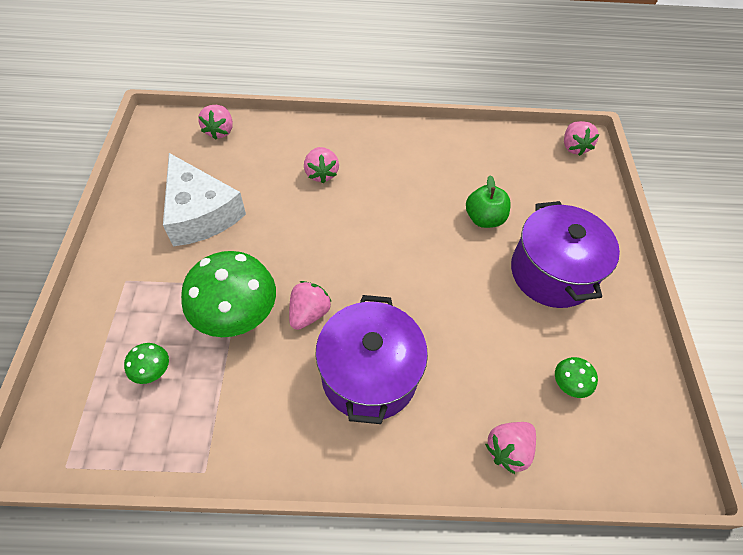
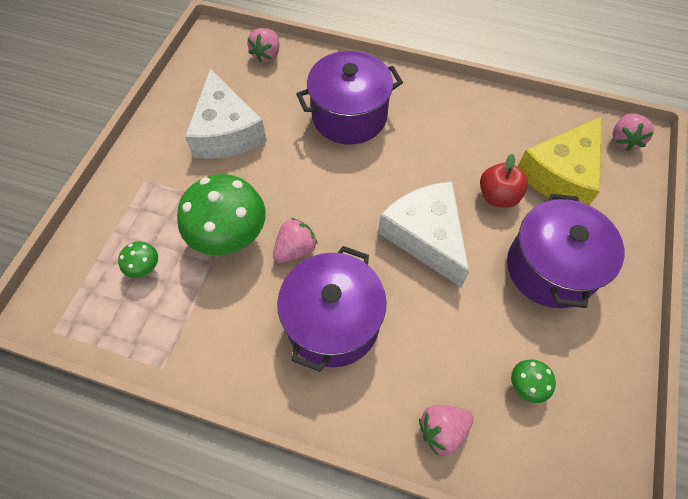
camera: 20 degrees right, 5 degrees up
pink strawberry [304,147,339,184] -> purple pot [296,51,403,145]
green apple [466,175,511,228] -> red apple [480,154,528,208]
none -> white cheese [378,182,469,287]
none -> yellow cheese [518,116,602,205]

